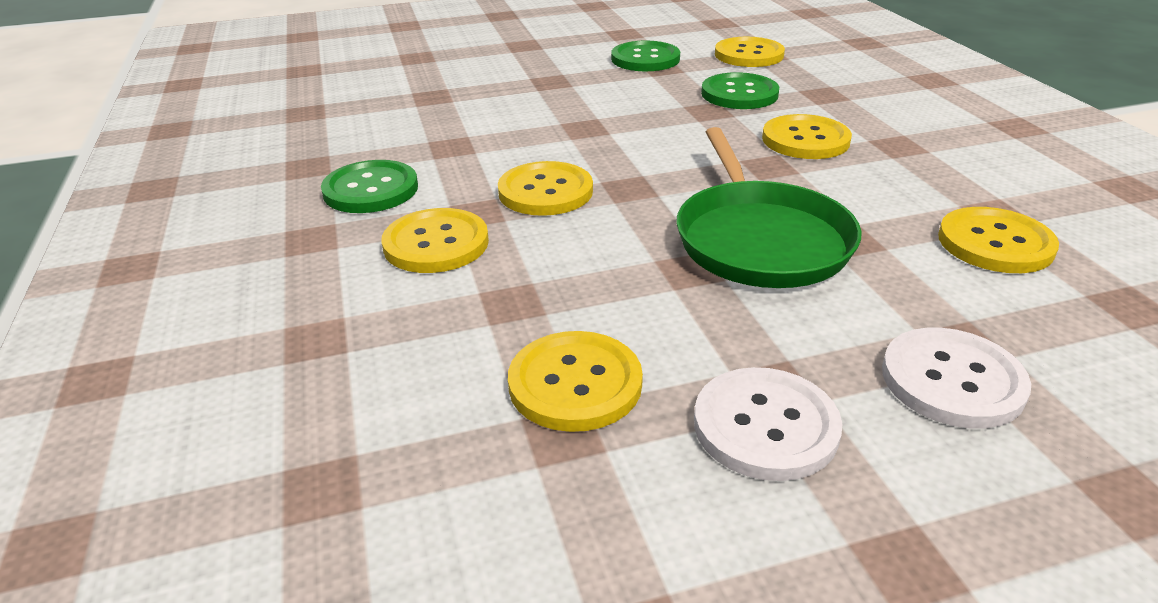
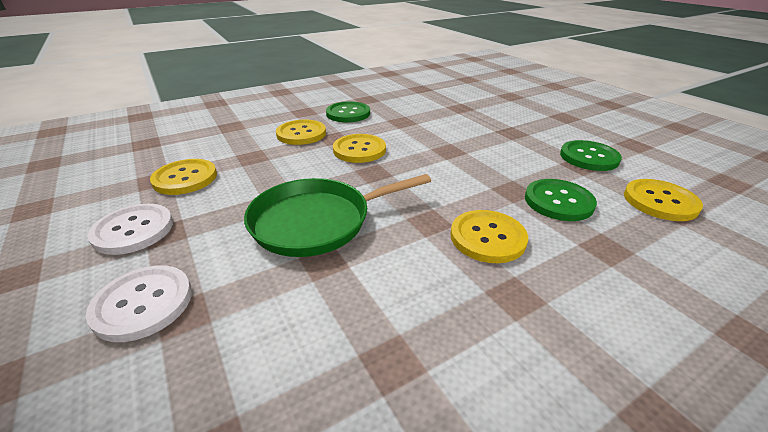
camera: 75 degrees right, 0 degrees up
yellow button [938,207,1059,273] -> none

